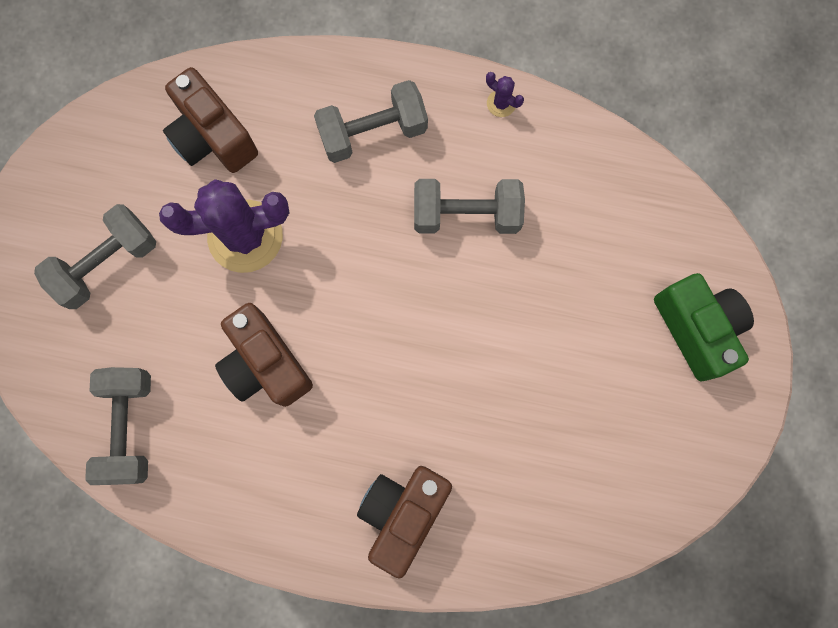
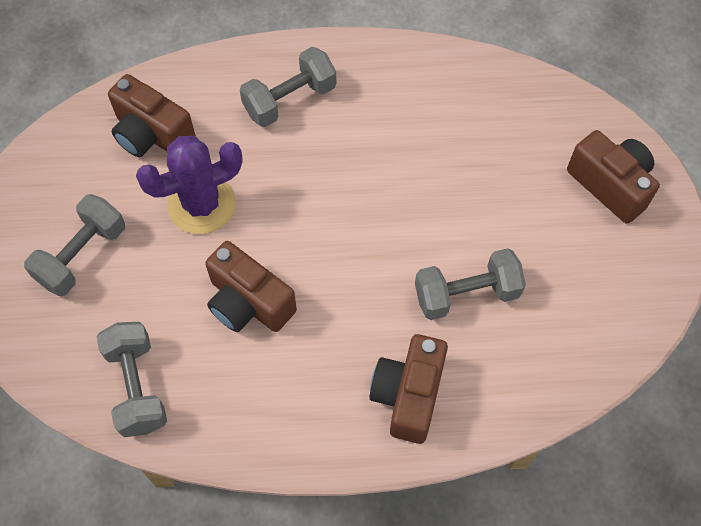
camera: 15 degrees left, 15 degrees down
grey dumbbell [414,179,525,234] -> grey dumbbell moved to [415,248,526,320]
purple cactus [486,72,524,117] -> none
green camera [654,273,754,382] -> brown camera [567,130,660,224]

